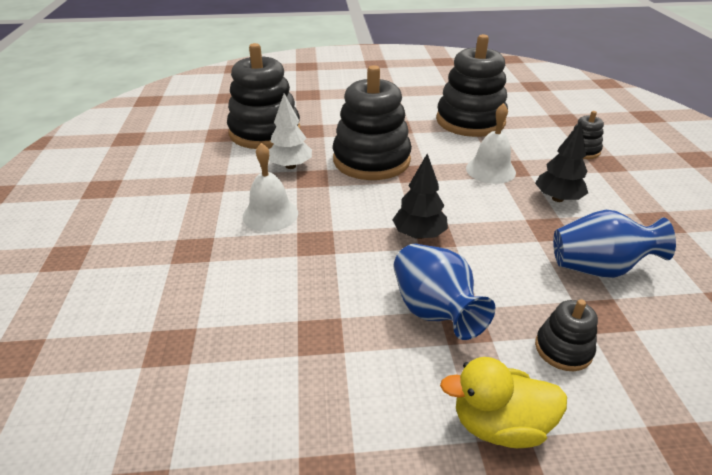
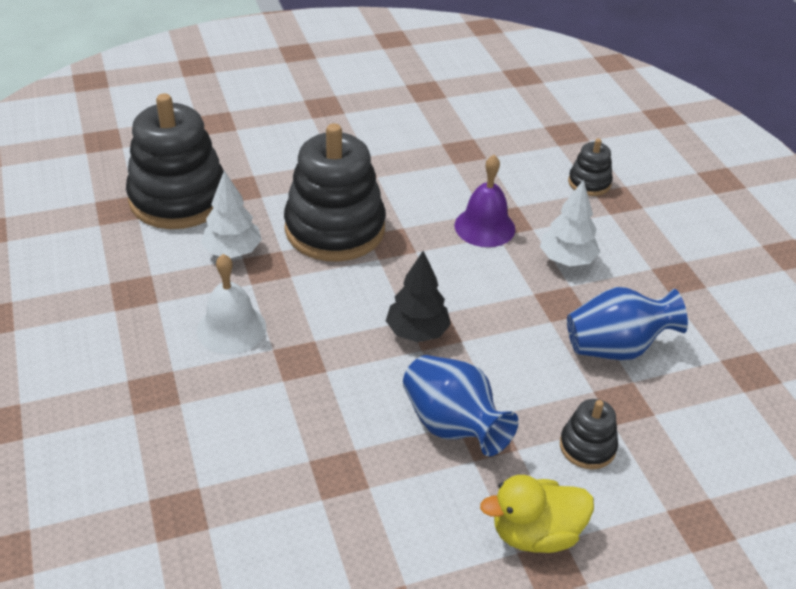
camera: 15 degrees left, 5 degrees up
black stacking toy [436,34,508,137] -> none
white bell [466,103,516,184] -> purple bell [455,155,515,247]
black tree [535,122,588,202] -> white tree [540,180,600,266]

